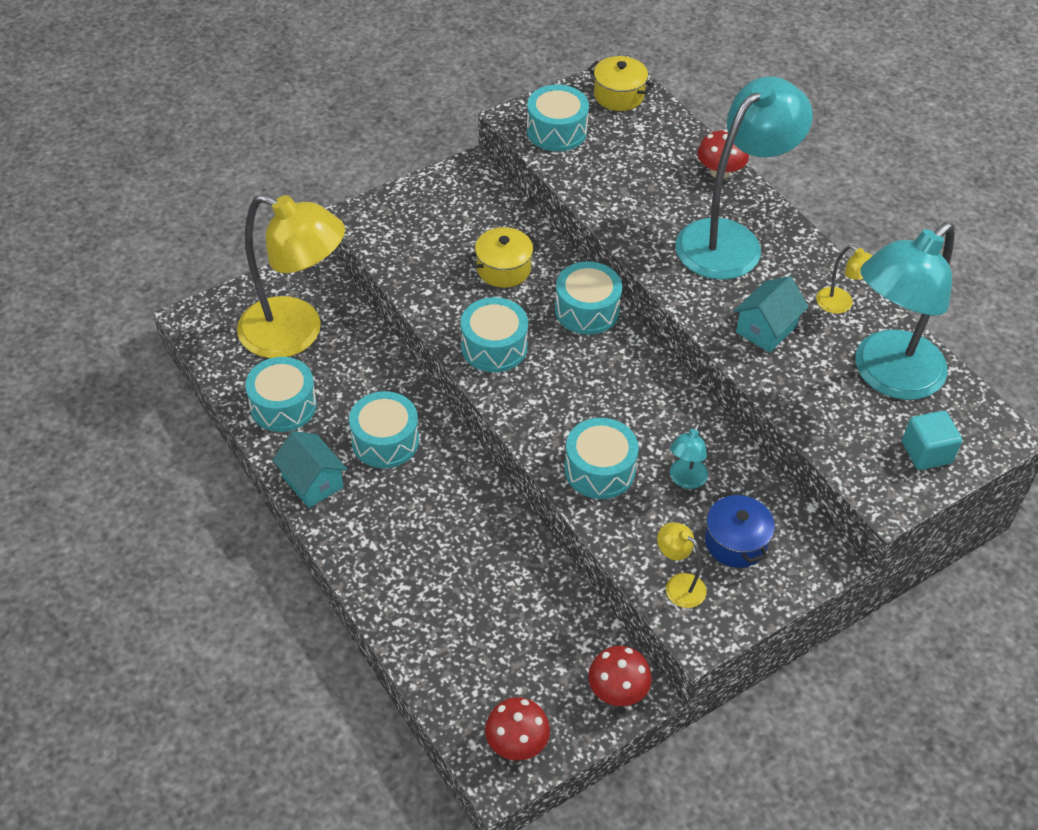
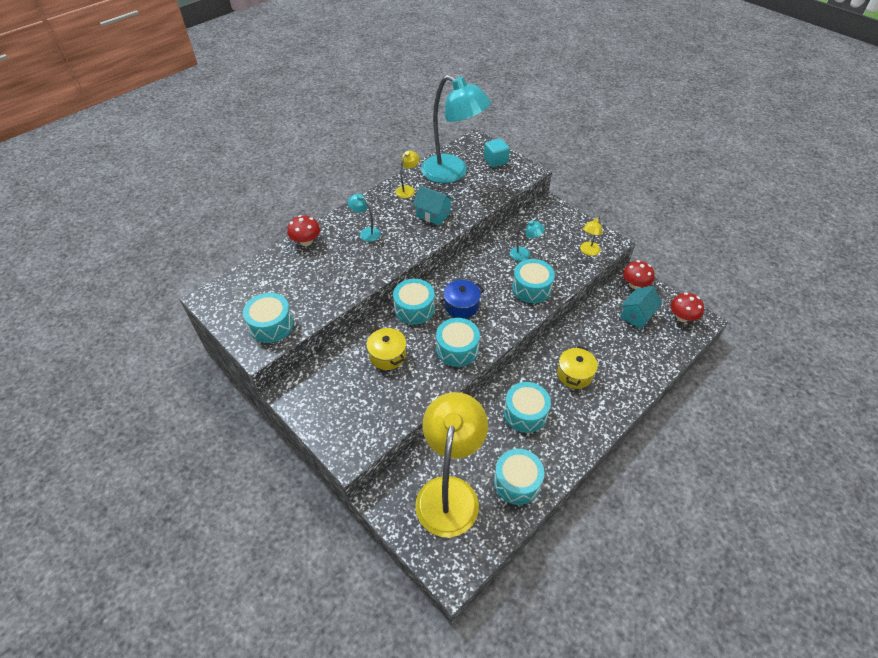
camera: 100 degrees left, 0 degrees up
turquoise house [272,431,347,508] -> turquoise house moved to [620,286,662,329]
yellow pot [588,56,654,111] -> yellow pot moved to [557,346,598,389]
turquoise lamp [675,77,813,280] -> turquoise lamp [348,194,381,242], size x0.41
blue pot [705,491,775,568] -> blue pot moved to [440,280,484,318]

